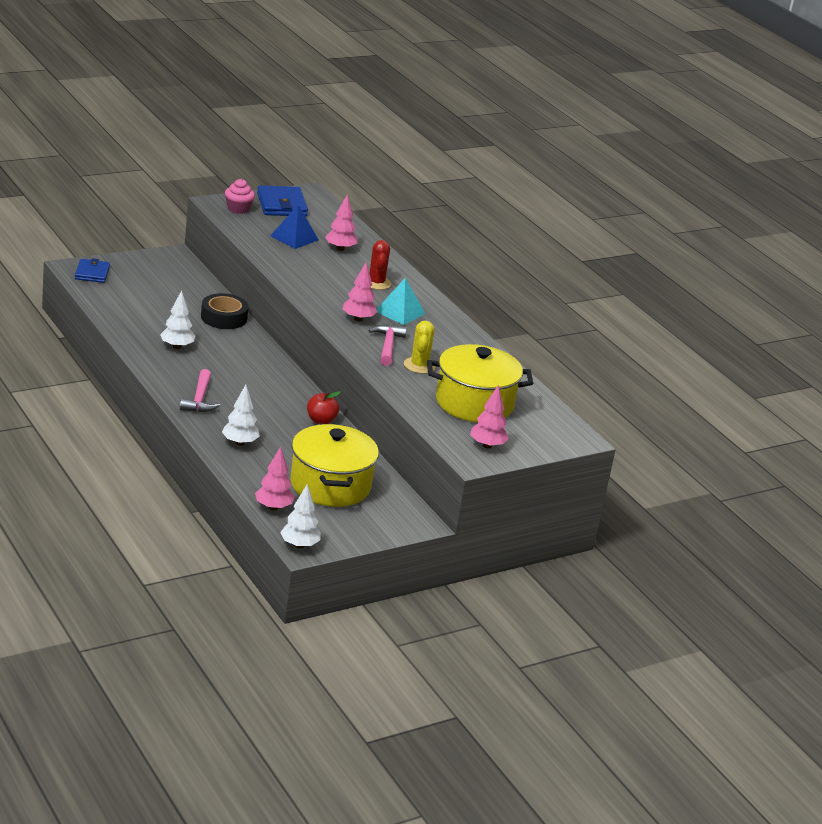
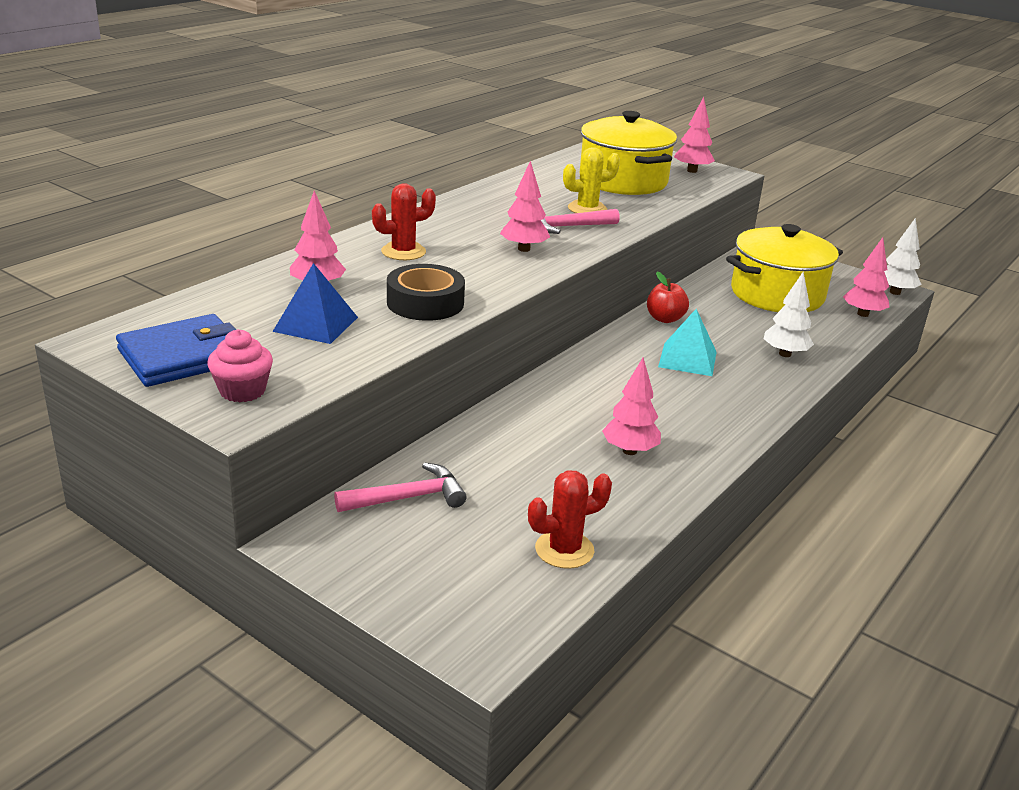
camera: 110 degrees left, 0 degrees up
blue wallet [75,258,110,283] -> none
white tree [160,290,195,349] -> pink tree [602,357,661,455]
pink hammer [180,369,220,412] -> pink hammer moved to [334,463,467,512]
black tape [201,293,249,329] -> black tape moved to [387,264,465,321]
turquoise pyramid [377,278,426,325] -> turquoise pyramid moved to [658,309,717,376]
none -> red cactus [528,470,612,569]

